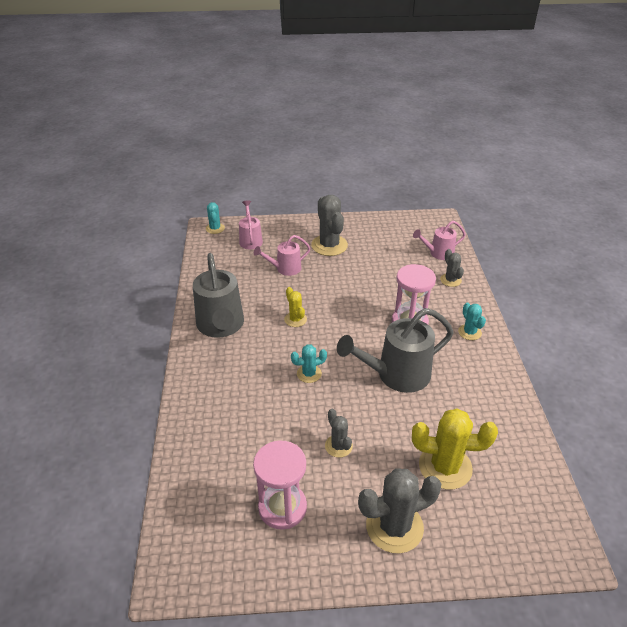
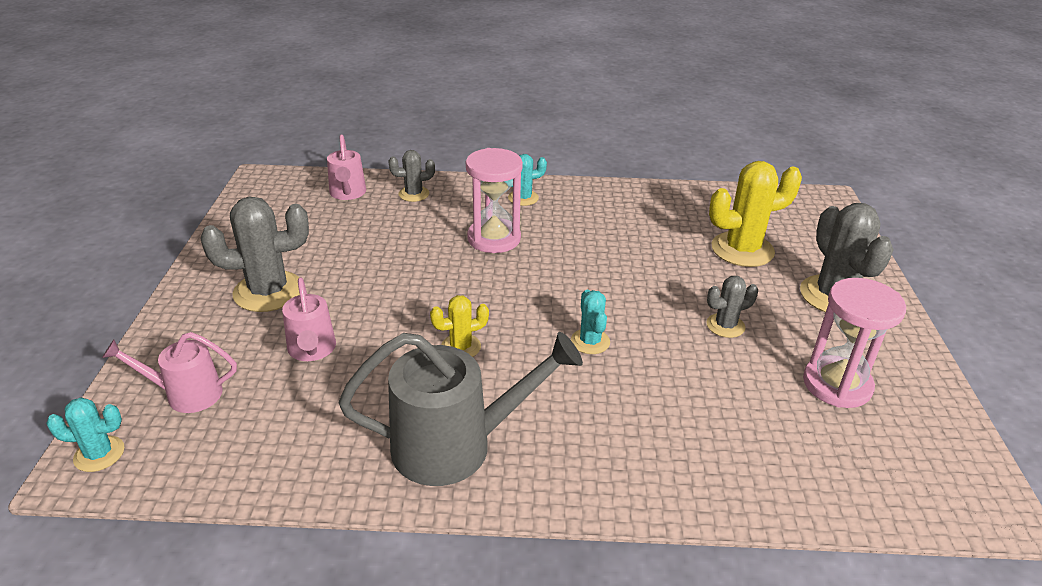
camera: 85 degrees left, 5 degrees down
grey watering can [337,308,453,393] -> none
yellow cactus [412,409,498,489] -> yellow cactus turned 60 degrees clockwise [709,161,802,267]

